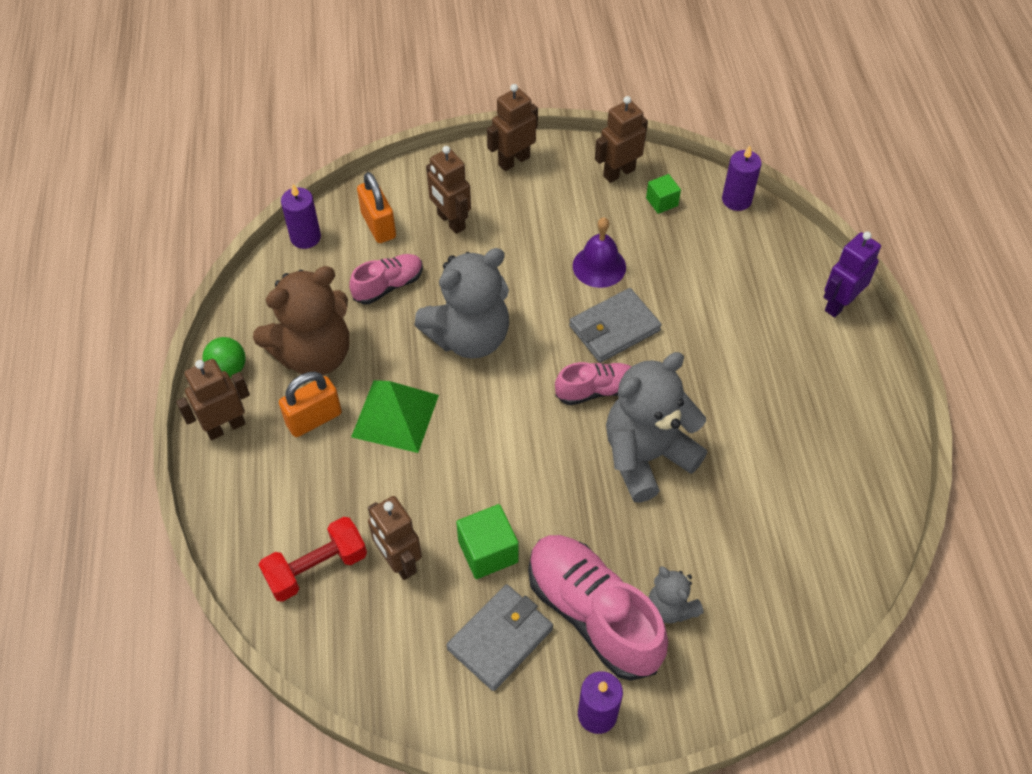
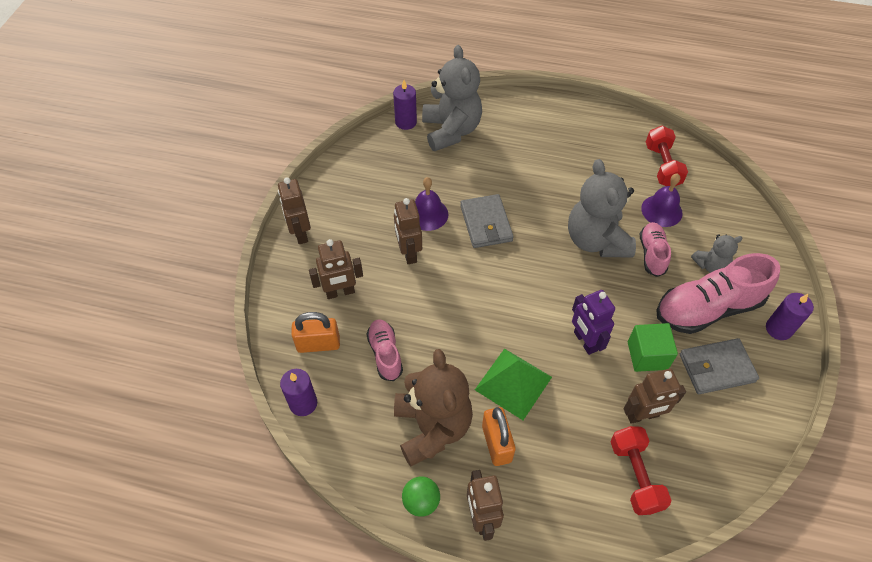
camera: 70 degrees left, 0 degrees up
grey teddy bear [414,248,509,359] -> grey teddy bear moved to [422,45,482,151]
grey wallet [447,584,553,691] -> grey wallet turned 75 degrees counterclockwise [680,338,759,394]
pink shoe [555,362,631,405] -> pink shoe moved to [640,222,671,277]
brown robot [595,96,648,183] -> brown robot moved to [394,198,422,264]
green cube [646,174,681,214] -> none
purple robot [824,231,881,317] -> purple robot moved to [572,290,615,355]
none -> purple bell [641,174,683,227]
none -> red dumbbell [646,126,688,186]

